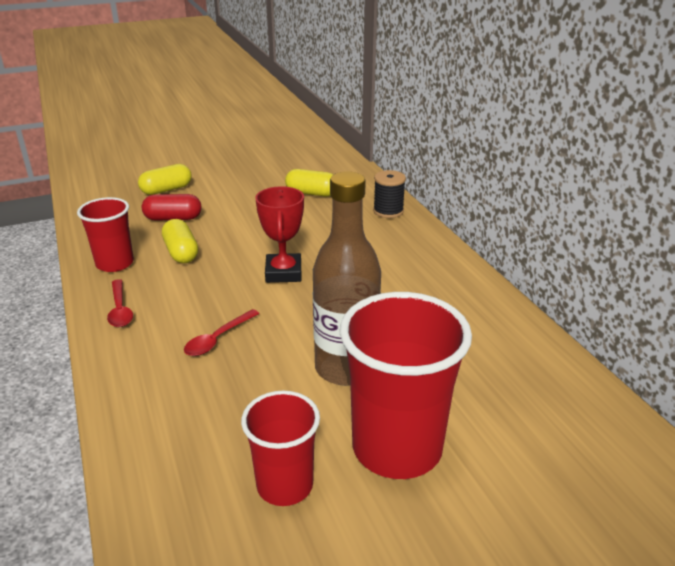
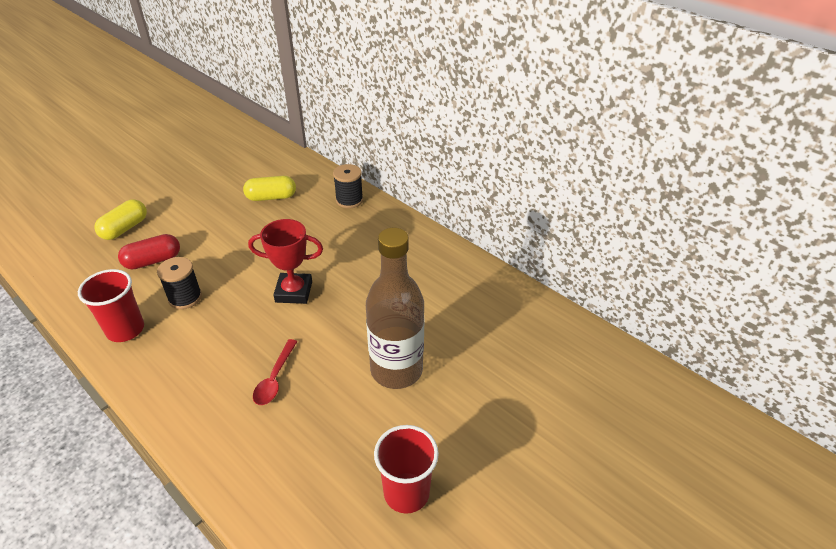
camera: 25 degrees left, 10 degrees up
red spoon [107,279,133,327] -> none
yellow capsule [162,219,198,263] -> black spool [157,257,202,309]
red trophy [255,186,304,283] -> red trophy turned 60 degrees counterclockwise [248,219,323,304]
red cup [340,292,472,479] -> none

